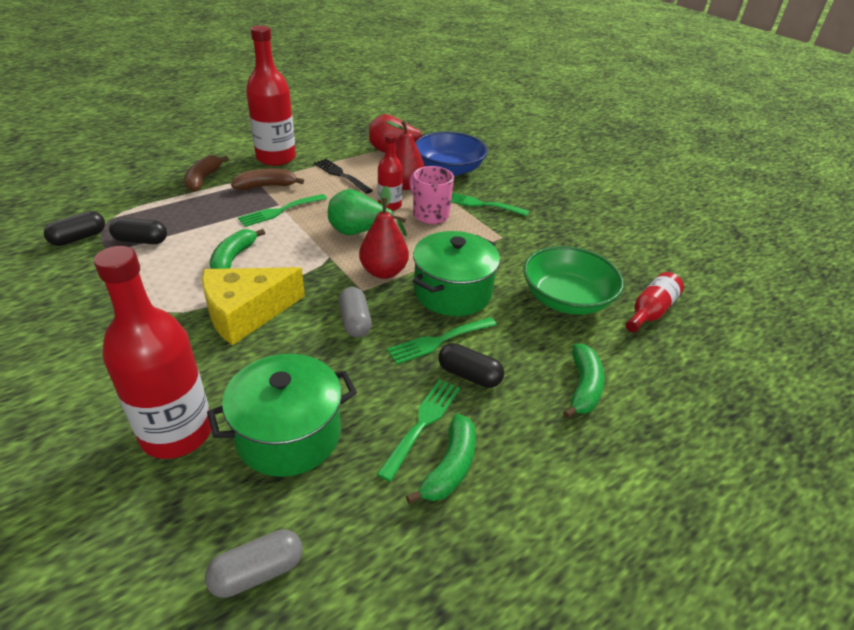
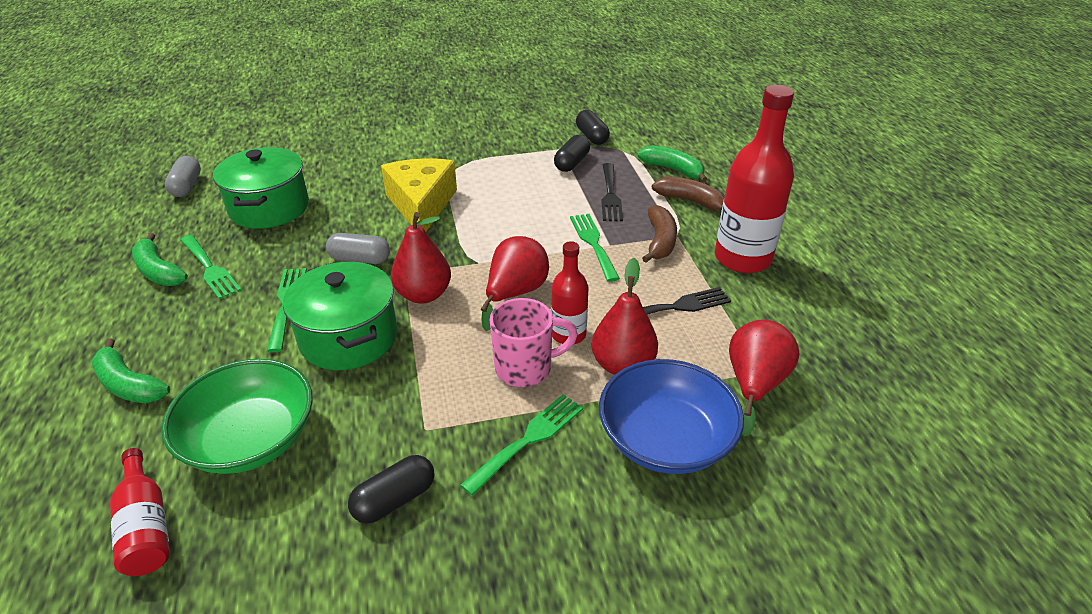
camera: 115 degrees right, 0 degrees up
red bottle [94,246,211,459] -> none
green banana [210,229,265,269] -> green banana moved to [637,145,707,182]
green pear [328,189,407,236] -> red pear [481,236,549,331]
black capsule [438,343,504,388] -> black capsule moved to [348,455,435,523]
none -> black fork [601,163,623,221]

